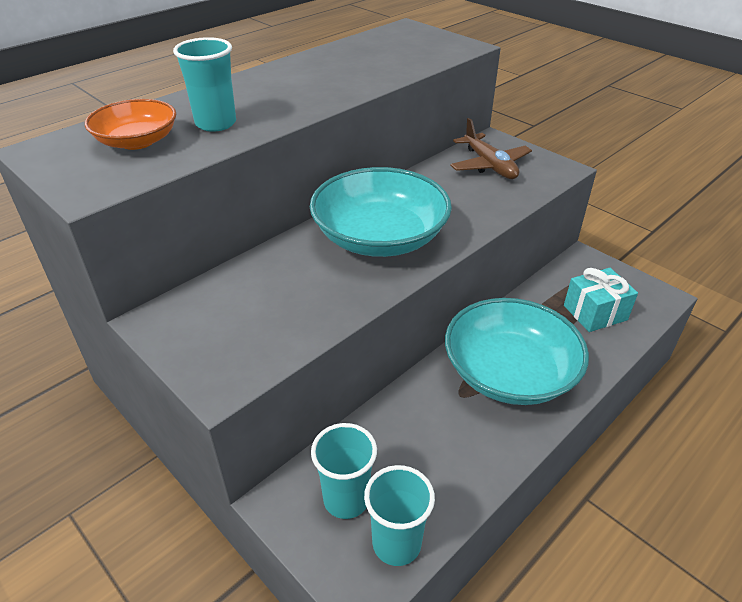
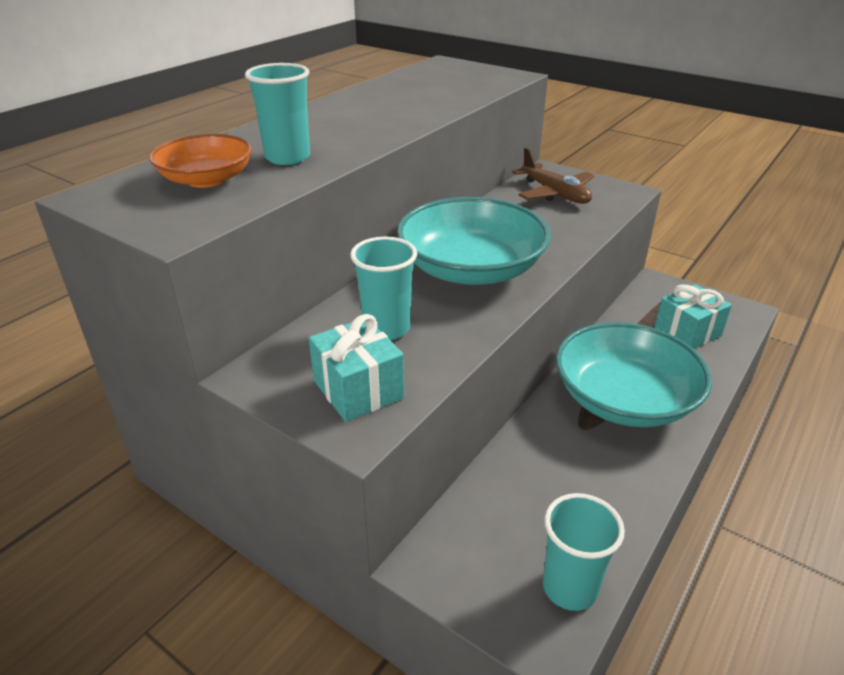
camera: 10 degrees left, 5 degrees down
turquoise cup [311,423,377,519] -> turquoise cup moved to [350,237,417,340]
none -> turquoise gift [309,314,404,422]

